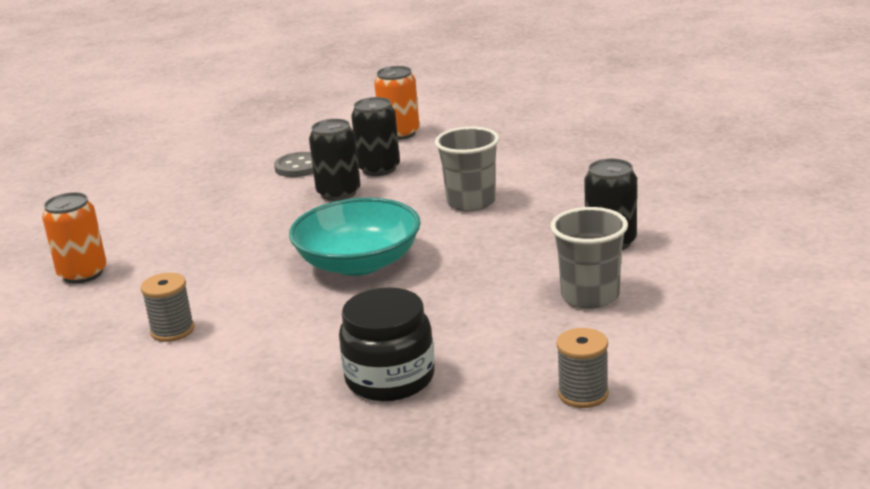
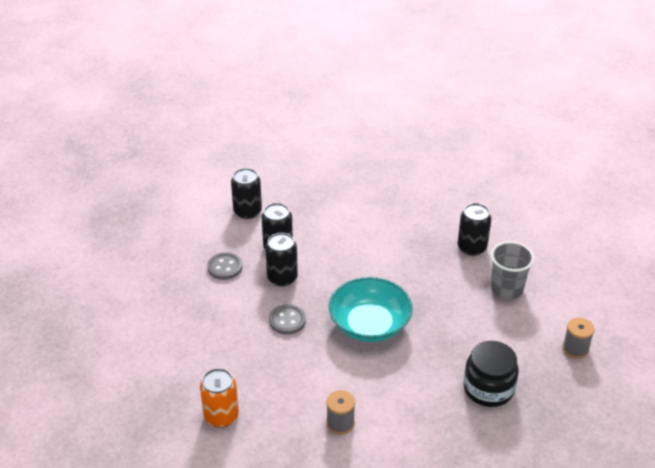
camera: 45 degrees left, 15 degrees up
orange can [374,66,420,140] -> black can [231,168,262,219]
grey cup [435,127,499,211] -> none
none -> grey button [269,304,306,335]

